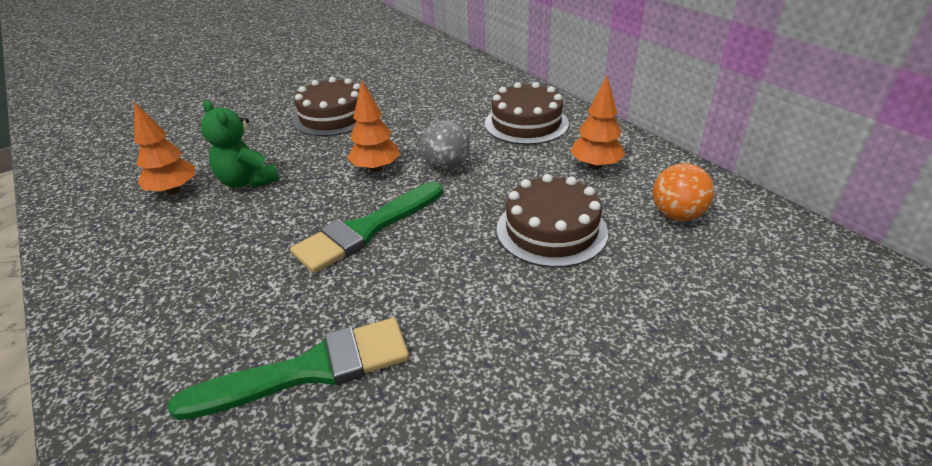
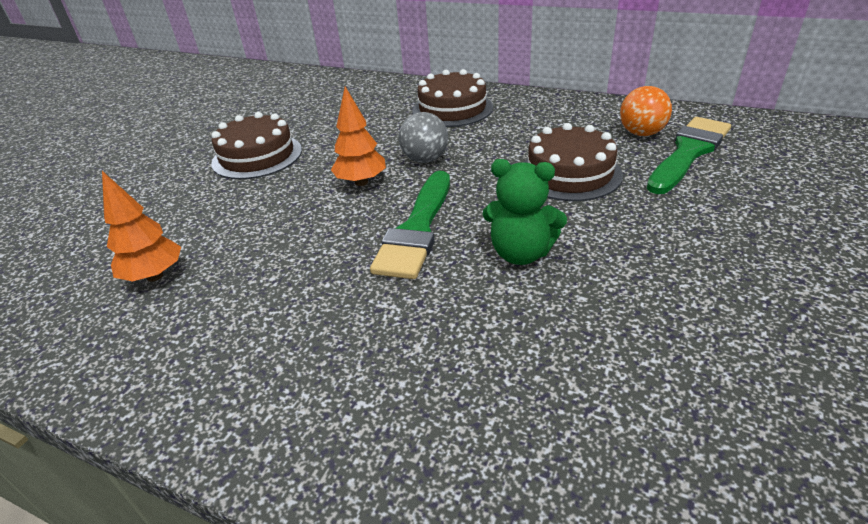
camera: 30 degrees left, 0 degrees up
green brush [168,318,409,420] -> green brush moved to [647,117,731,194]
green teddy bear [201,100,280,188] -> green teddy bear moved to [483,159,567,265]
orange tree [570,76,625,170] -> none

